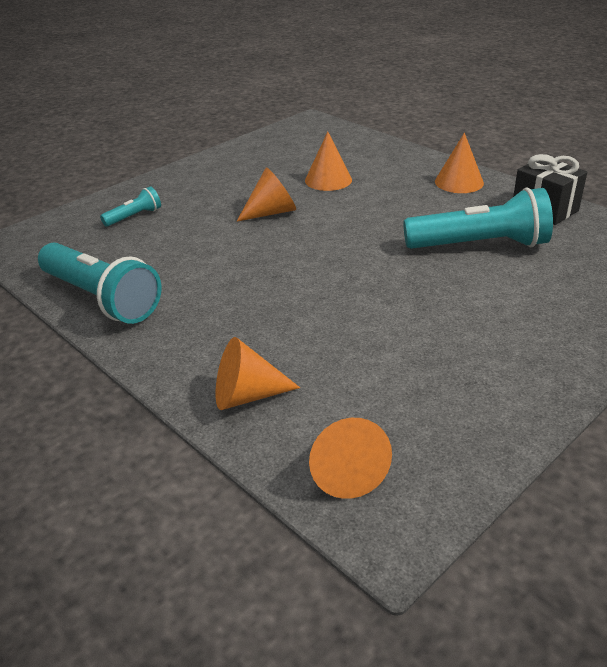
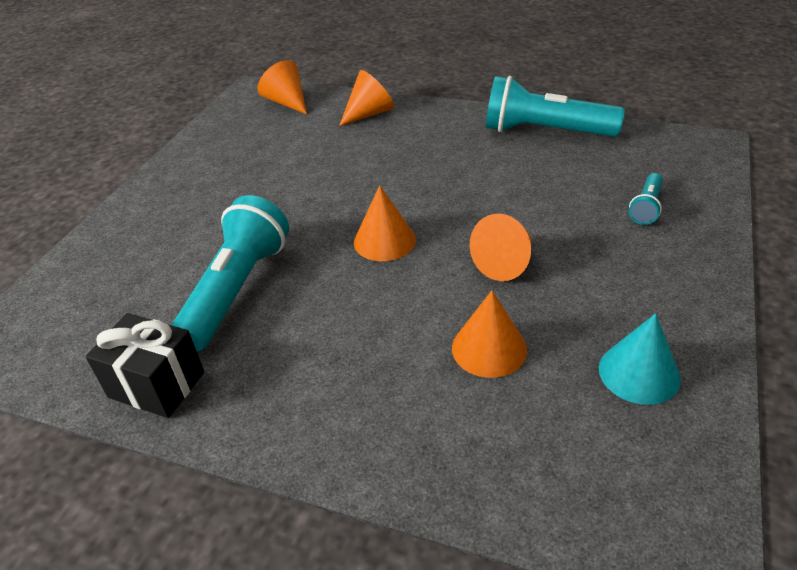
camera: 155 degrees right, 5 degrees up
turquoise flashlight [404,187,553,249] -> turquoise flashlight turned 135 degrees clockwise [172,195,289,351]
orange cone [435,133,484,193] -> orange cone moved to [354,185,416,261]
none -> turquoise cone [599,313,681,405]

